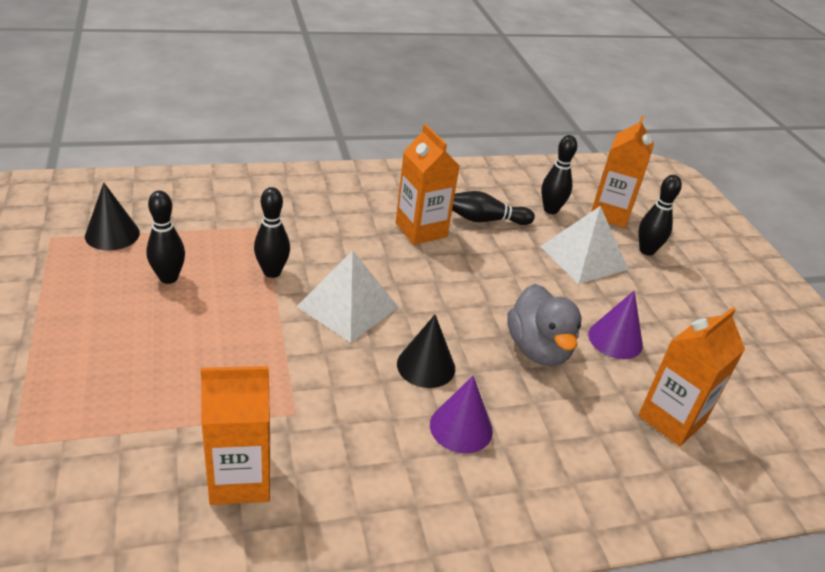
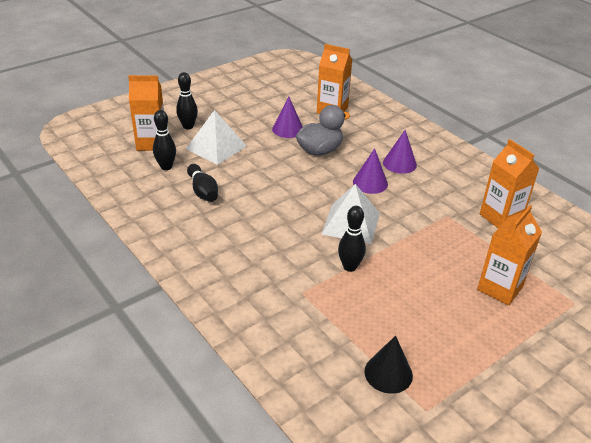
camera: 110 degrees left, 0 degrees up
black bowling pin [146,191,185,284] -> none
orange carton [396,124,460,245] -> orange carton moved to [477,205,542,305]
black cone [397,315,455,388] -> purple cone [353,148,388,194]

